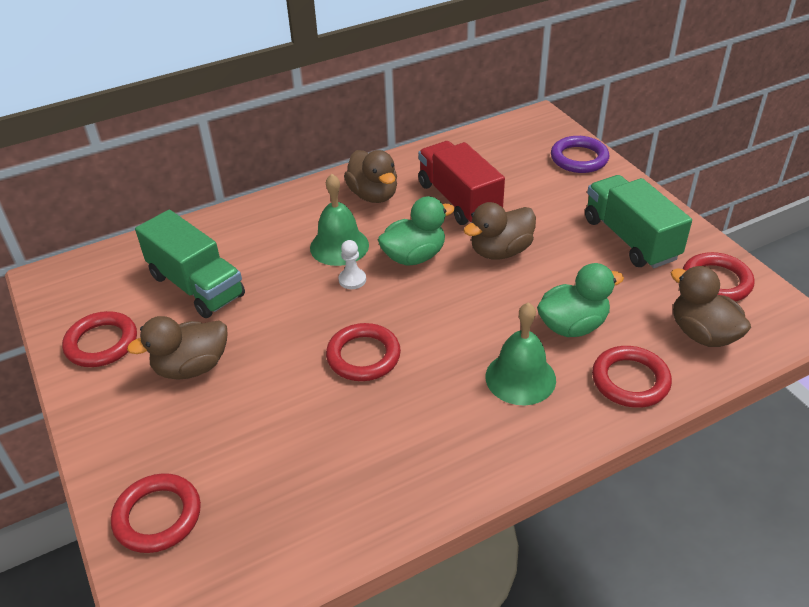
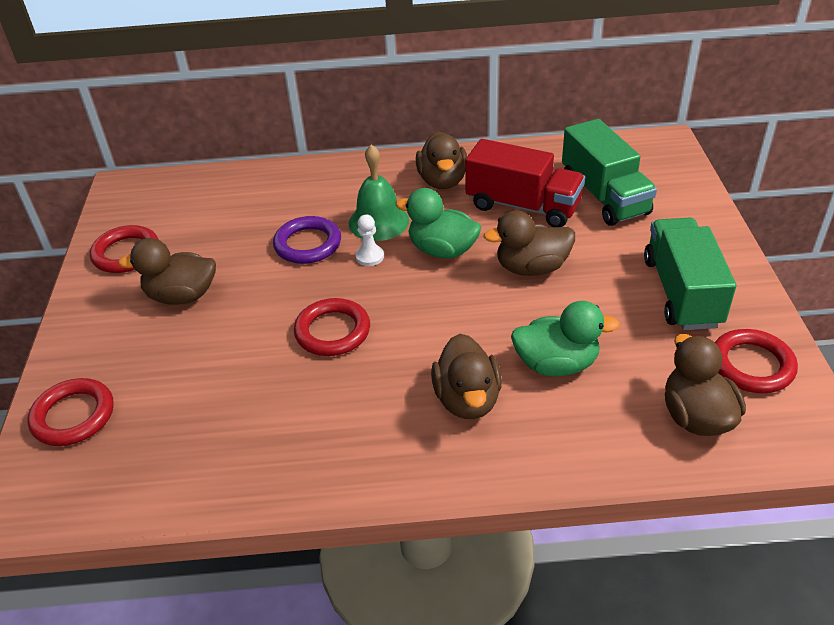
camera: 25 degrees right, 0 degrees up
green truck [135,210,245,318] -> green truck moved to [562,119,657,226]
green duck [378,196,455,266] -> green duck turned 150 degrees counterclockwise [395,188,481,258]
red truck [418,141,505,225] -> red truck turned 120 degrees clockwise [465,139,585,227]
green bell [485,302,556,405] -> brown duck [431,334,502,419]
purple ring [551,136,609,173] -> purple ring moved to [273,216,341,264]
red ring [592,346,672,408] -> none

